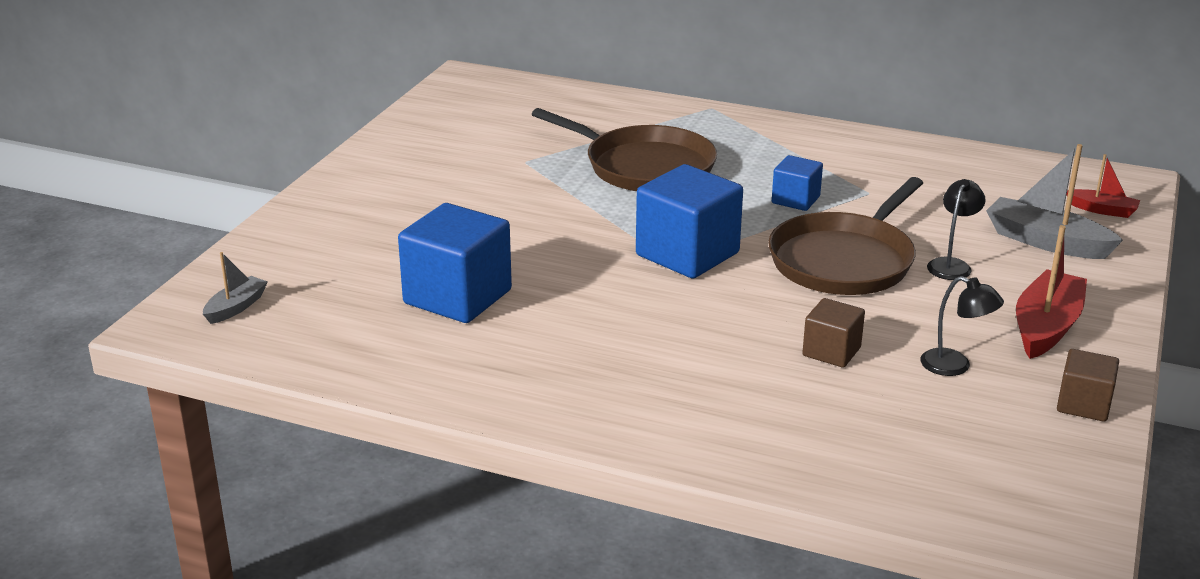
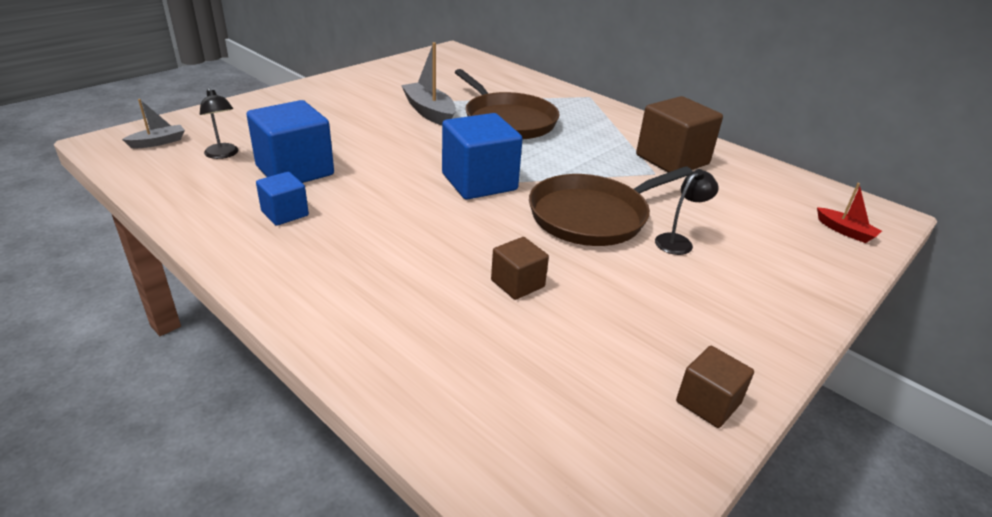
camera: 20 degrees right, 5 degrees up
blue cube [772,155,823,211] -> blue cube moved to [256,172,309,226]
black lamp [920,276,1004,376] -> black lamp moved to [200,88,239,159]
grey boat [986,144,1123,259] -> grey boat moved to [401,42,456,126]
red boat [1016,225,1087,359] -> none
none -> brown cube [636,96,723,172]

